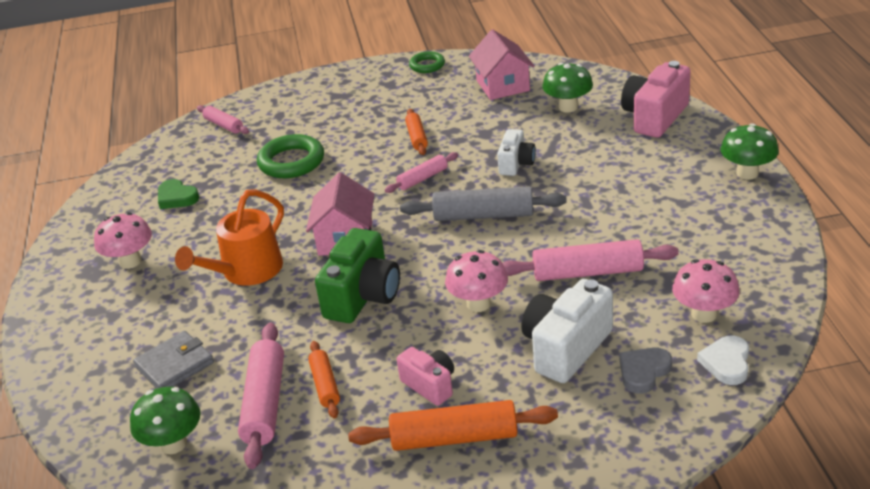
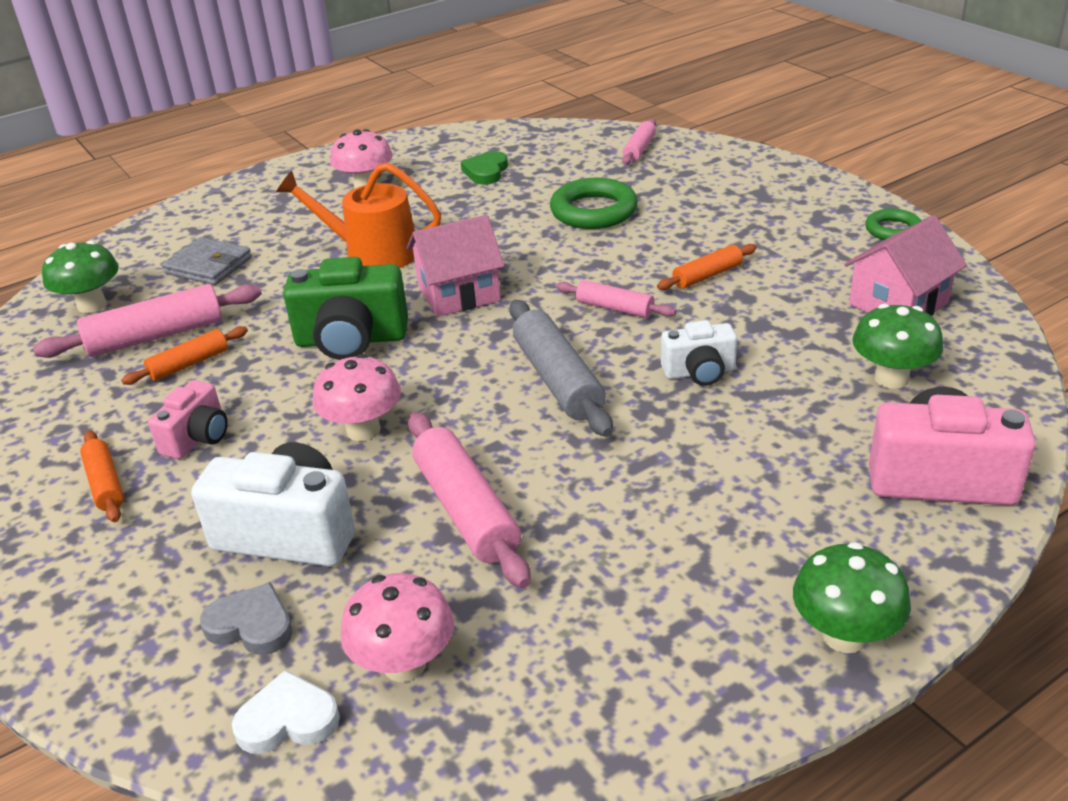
camera: 65 degrees right, 0 degrees up
orange rolling pin [348,400,558,451] -> orange rolling pin [80,430,124,522], size x0.58

